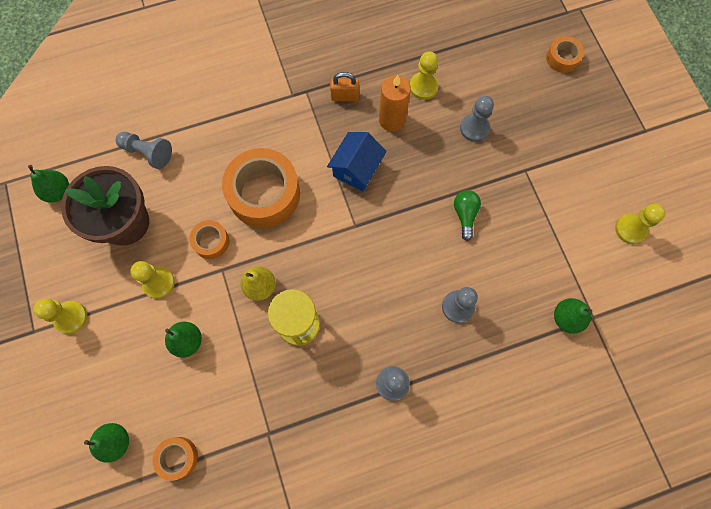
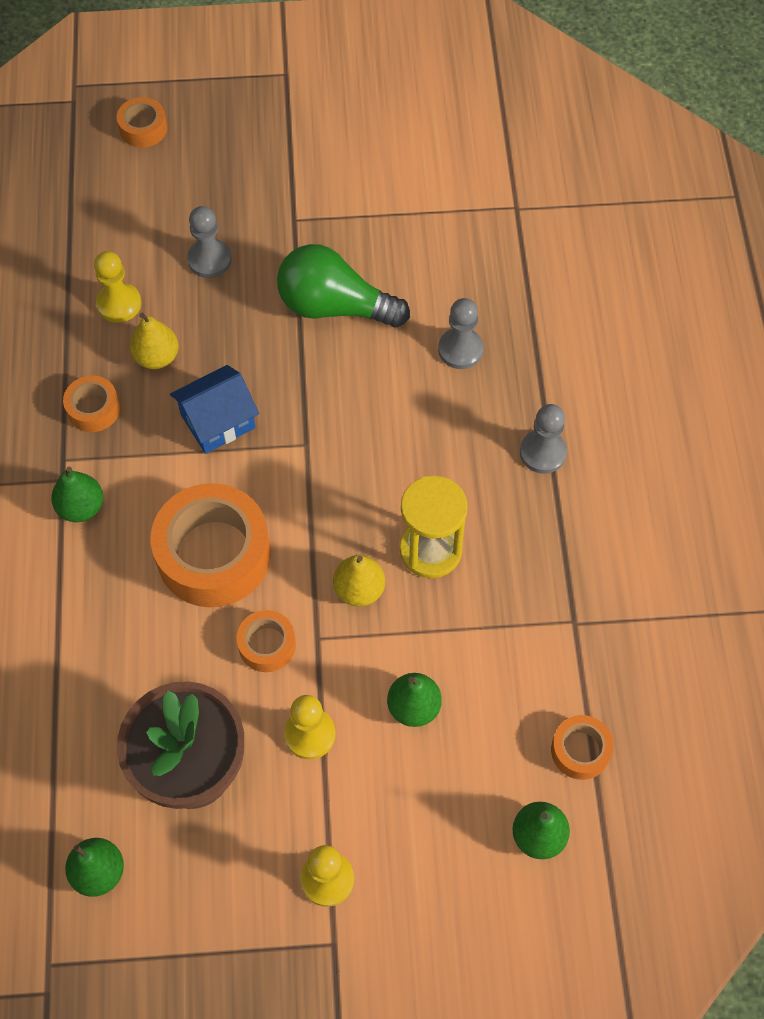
camera: 75 degrees left, 10 degrees down
grey pawn [115,132,172,169] -> none
blue house [327,132,387,191] -> blue house turned 75 degrees counterclockwise [170,365,259,454]
orange padlock [330,72,359,101] -> orange tape [63,375,120,432]
orange candle [379,75,411,132] -> yellow pear [130,313,179,369]
green light bulb [454,190,481,241] -> green light bulb [277,244,410,328], size x1.91
green pear [554,298,592,334] -> green pear moved to [51,466,103,522]
yellow pawn [615,203,666,244] -> none

